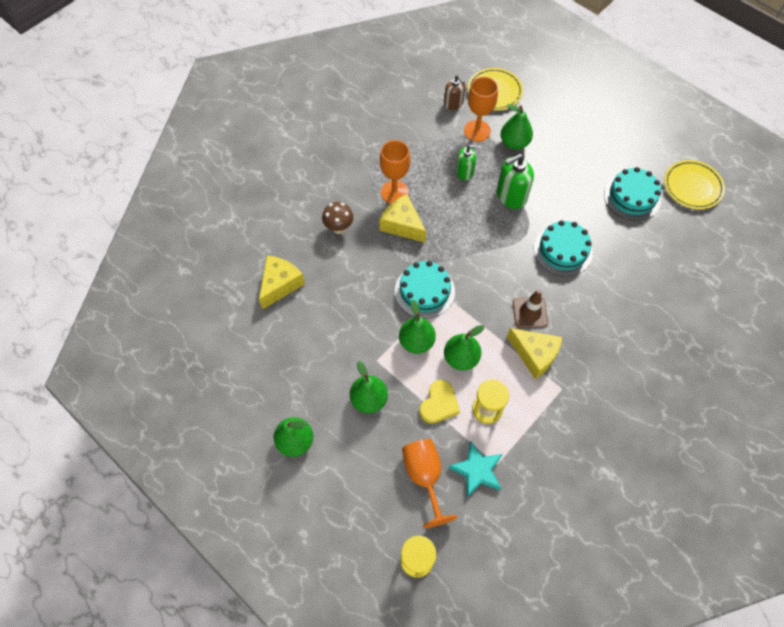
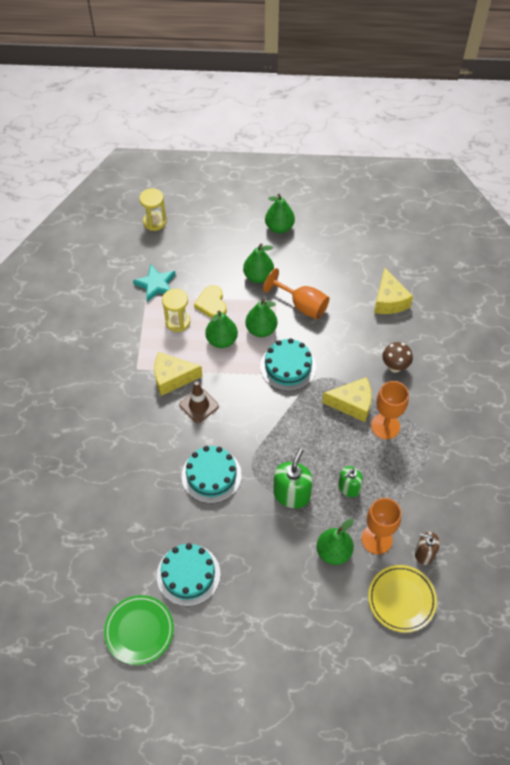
camera: 140 degrees right, 5 degrees down
orange goblet [402,439,457,528] -> orange goblet moved to [263,268,329,319]
yellow plate [664,160,725,209] -> green plate [104,595,174,665]

